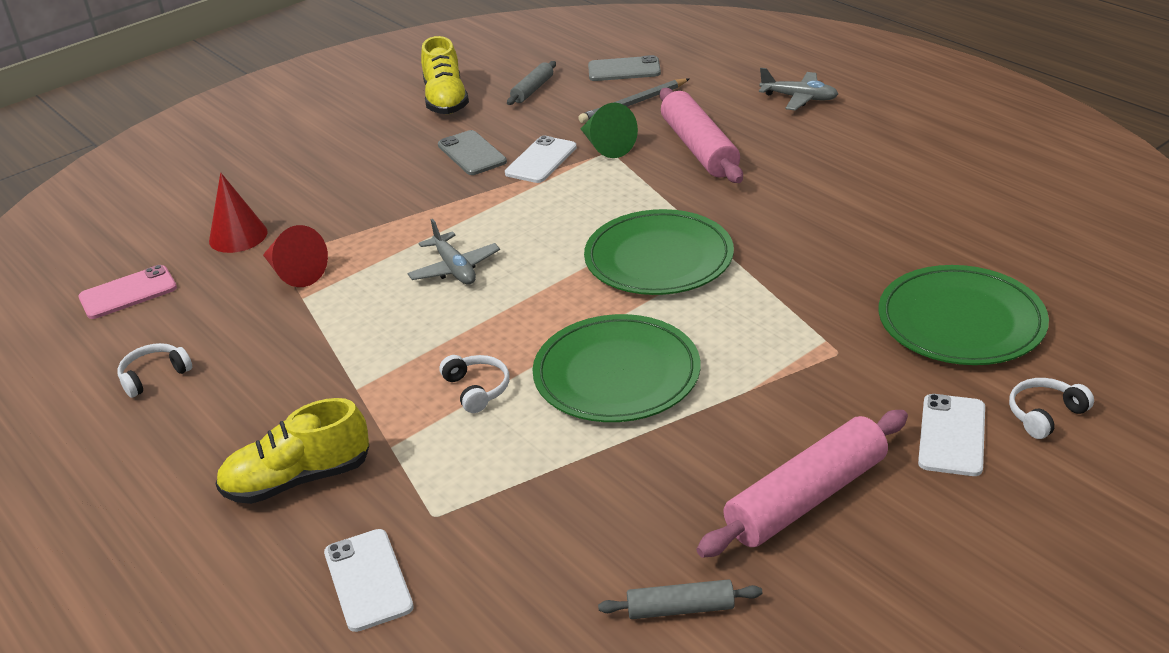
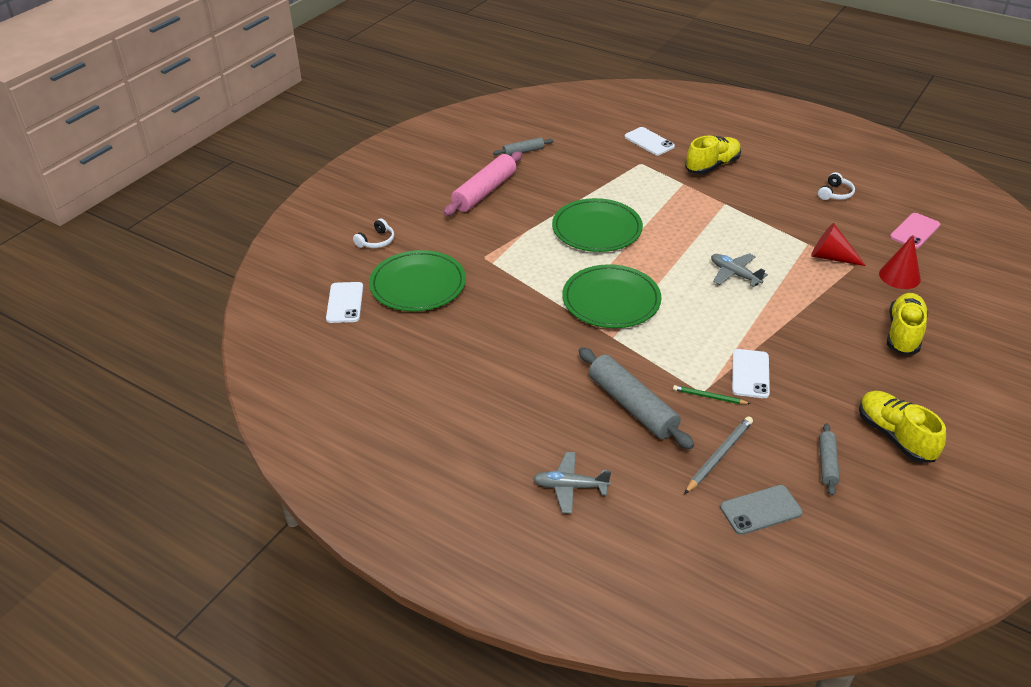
camera: 160 degrees right, 5 degrees up
grey phone [438,130,507,175] -> none
white headphones [440,355,510,413] -> none
green cone [580,103,638,158] -> green pencil [673,385,750,404]
pink rolling pin [660,88,743,183] -> grey rolling pin [579,347,694,449]
white phone [918,394,985,476] -> white phone moved to [326,282,363,323]
none -> yellow shoe [887,293,928,355]

